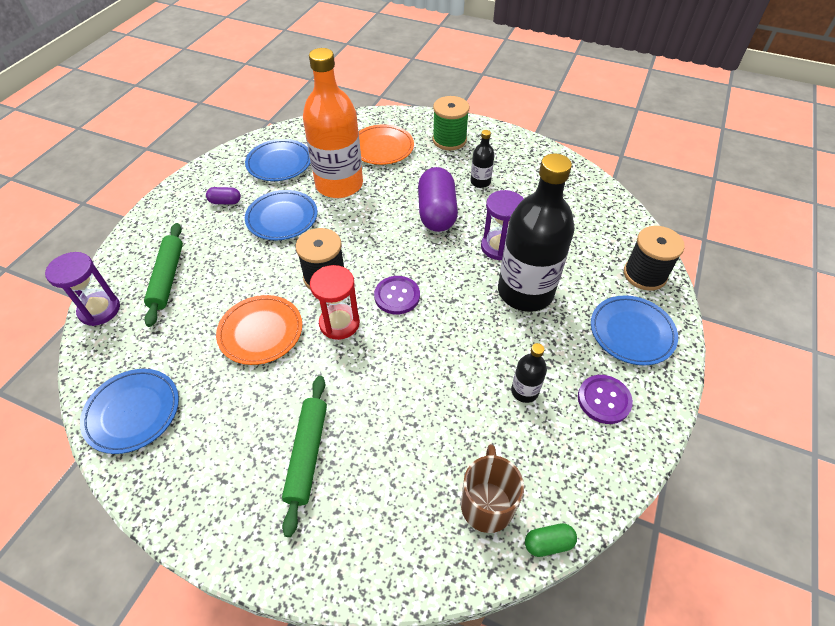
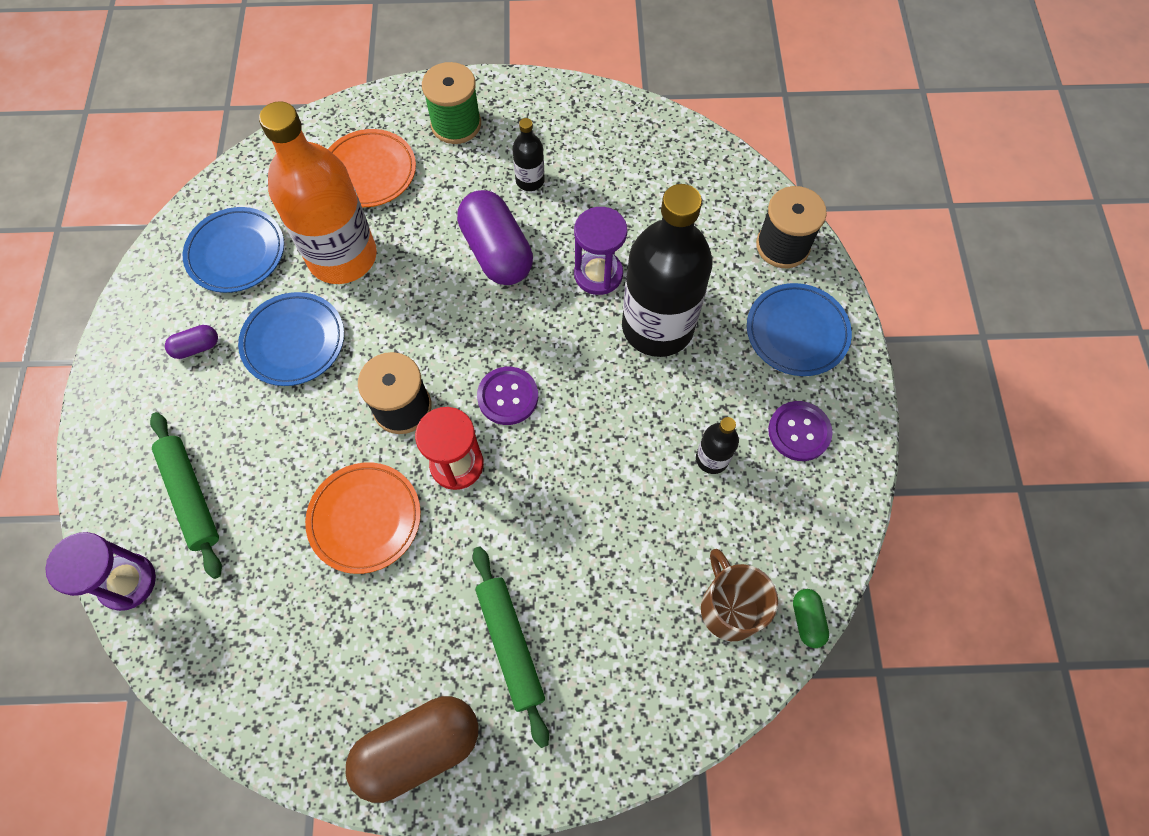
camera: 25 degrees left, 15 degrees up
blue plate [80,369,179,454] -> none
green capsule [525,523,577,557] -> green capsule turned 60 degrees counterclockwise [793,589,829,648]
none -> brown capsule [346,696,479,803]

